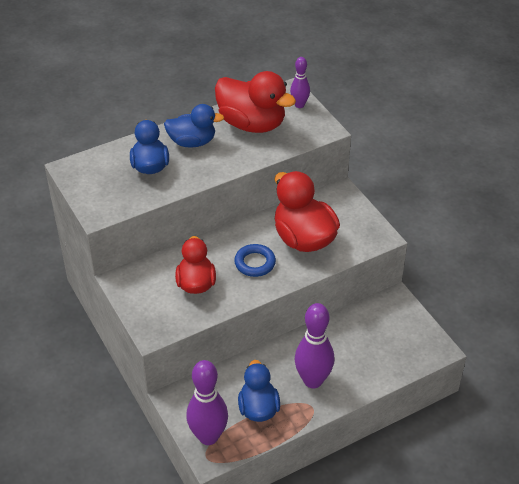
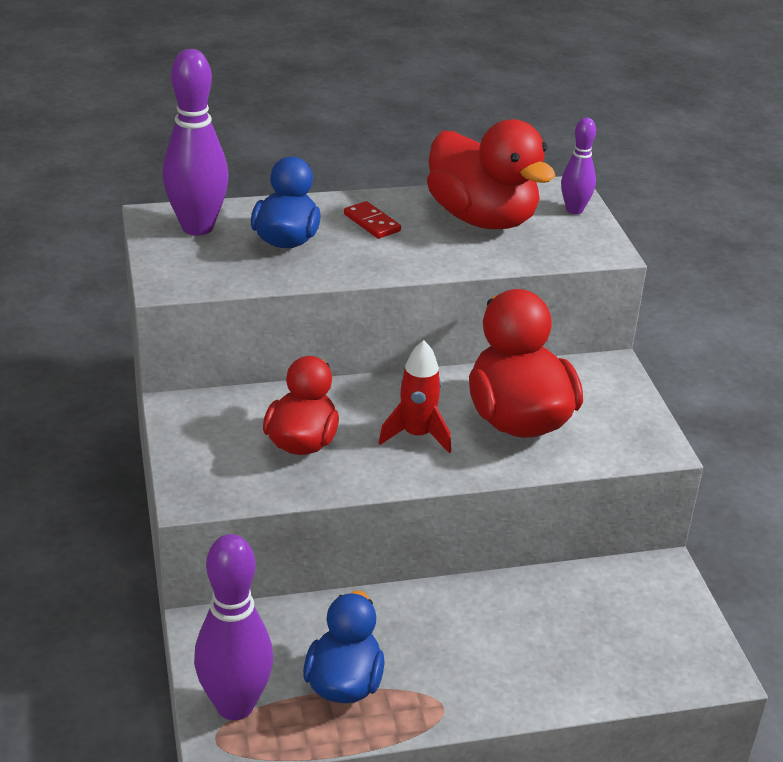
camera: 15 degrees right, 10 degrees down
blue duck [164,104,224,148] -> red domino [344,201,401,239]
blue ring [234,244,276,277] -> red rocket [378,340,451,453]
purple bowling pin [295,303,334,389] -> purple bowling pin moved to [162,49,229,236]

